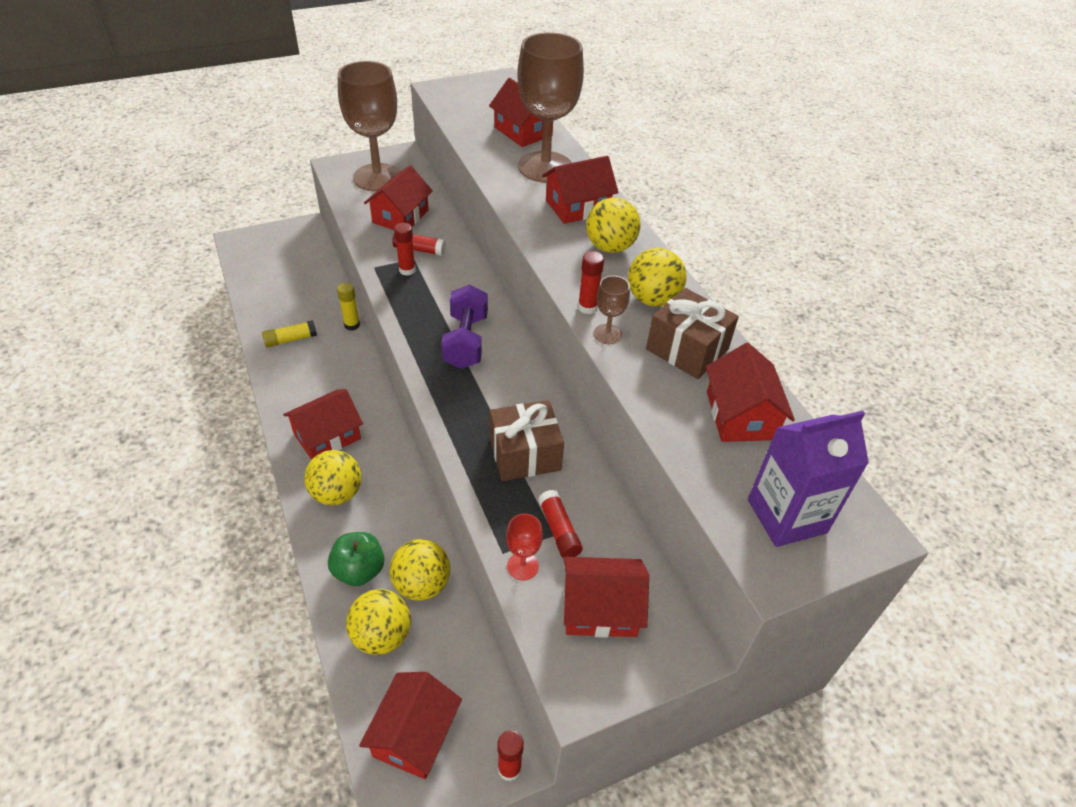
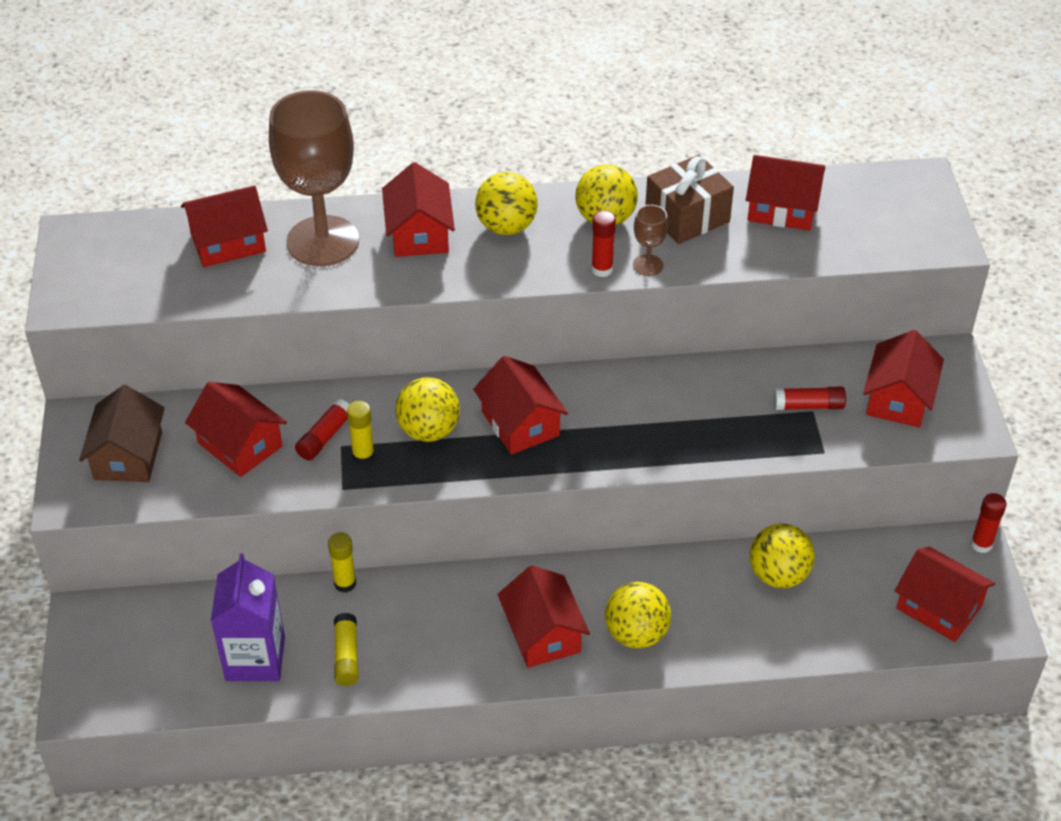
camera: 70 degrees left, 0 degrees up
green apple [328,532,384,586] -> none
brown goblet [338,61,401,192] -> brown house [79,385,165,482]
yellow ball [346,589,411,655] -> yellow ball moved to [395,377,460,442]
red glue stick [394,223,416,276] -> yellow glue stick [347,401,375,465]
purple dumbbell [441,285,488,369] -> red house [473,356,568,455]
brown gift [490,400,564,481] -> none
red goblet [506,514,543,580] -> none
purple carton [748,411,869,547] -> purple carton moved to [211,553,285,681]

